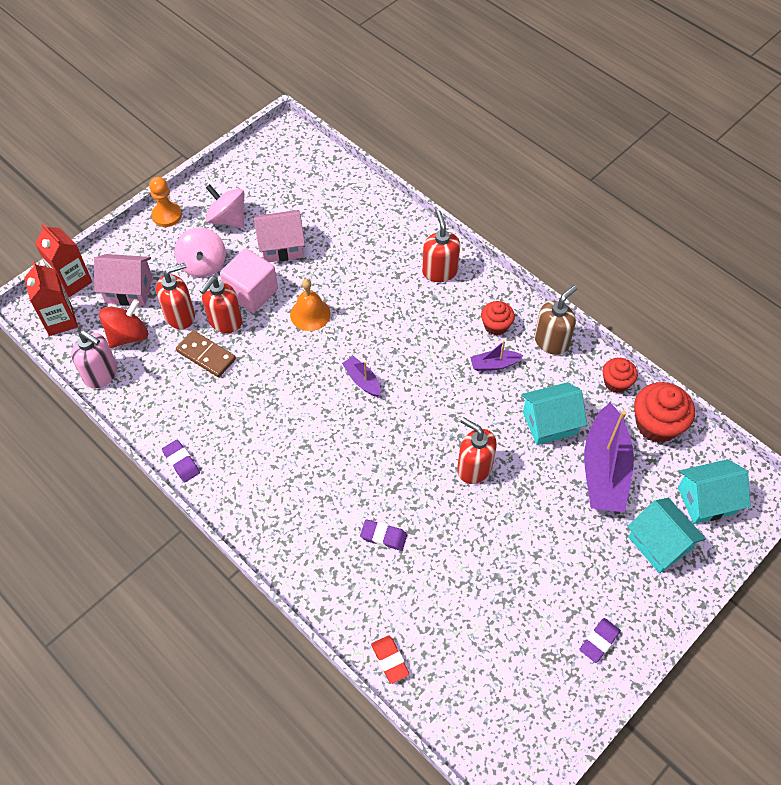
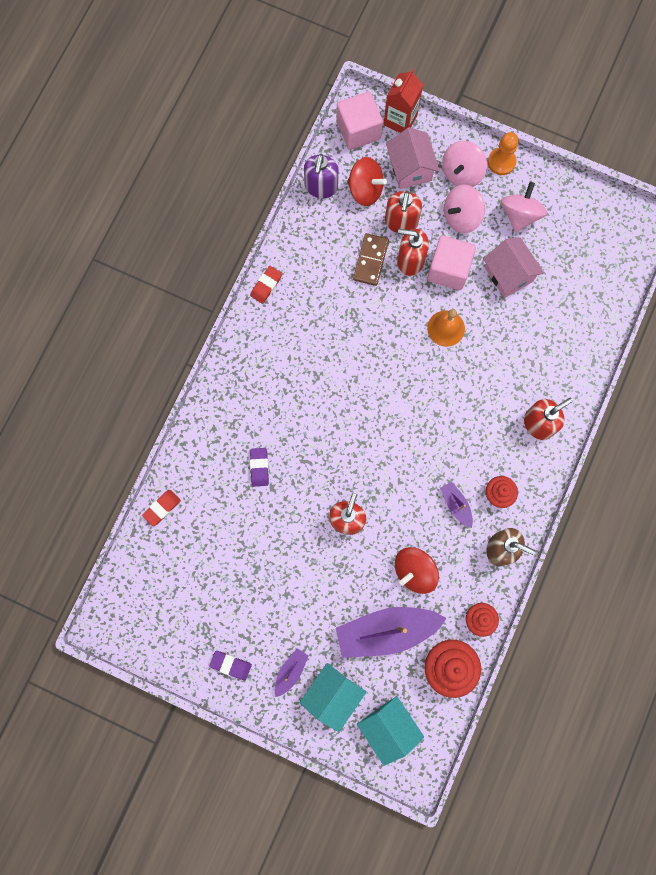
camera: 70 degrees right, 20 degrees up
red carton [24,261,78,336] -> pink cube [337,91,383,150]
pink soap dispenser [71,331,117,388] -> purple soap dispenser [304,154,338,198]
red soap dispenser [156,263,195,330] -> red soap dispenser turned 60 degrees clockwise [385,191,422,233]
purple eraser [162,440,200,482] -> red eraser [250,266,282,304]
purple boat [342,356,381,397] -> purple boat moved to [275,648,309,697]
turquoise house [521,382,587,445] -> red spinning top [395,547,439,594]
none -> pink spinning top [442,141,487,187]

